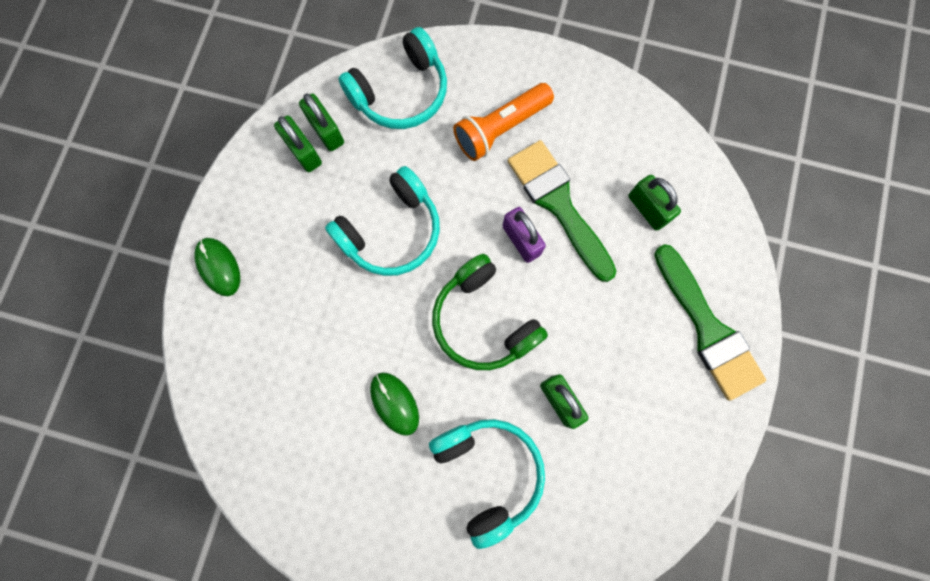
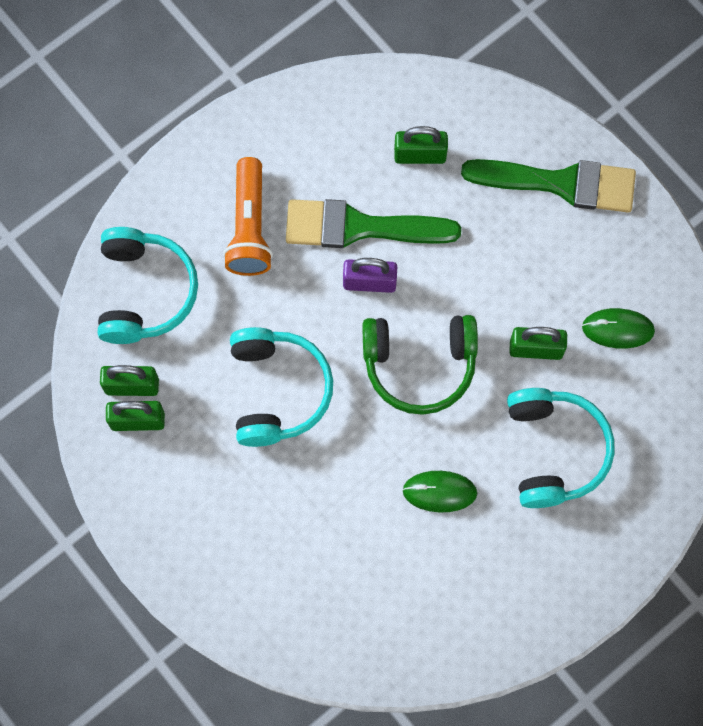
camera: 55 degrees left, 5 degrees down
green mouse [194,238,240,296] -> green mouse moved to [582,308,655,349]
turquoise headphones [429,419,545,549] -> turquoise headphones turned 75 degrees clockwise [507,388,614,508]

